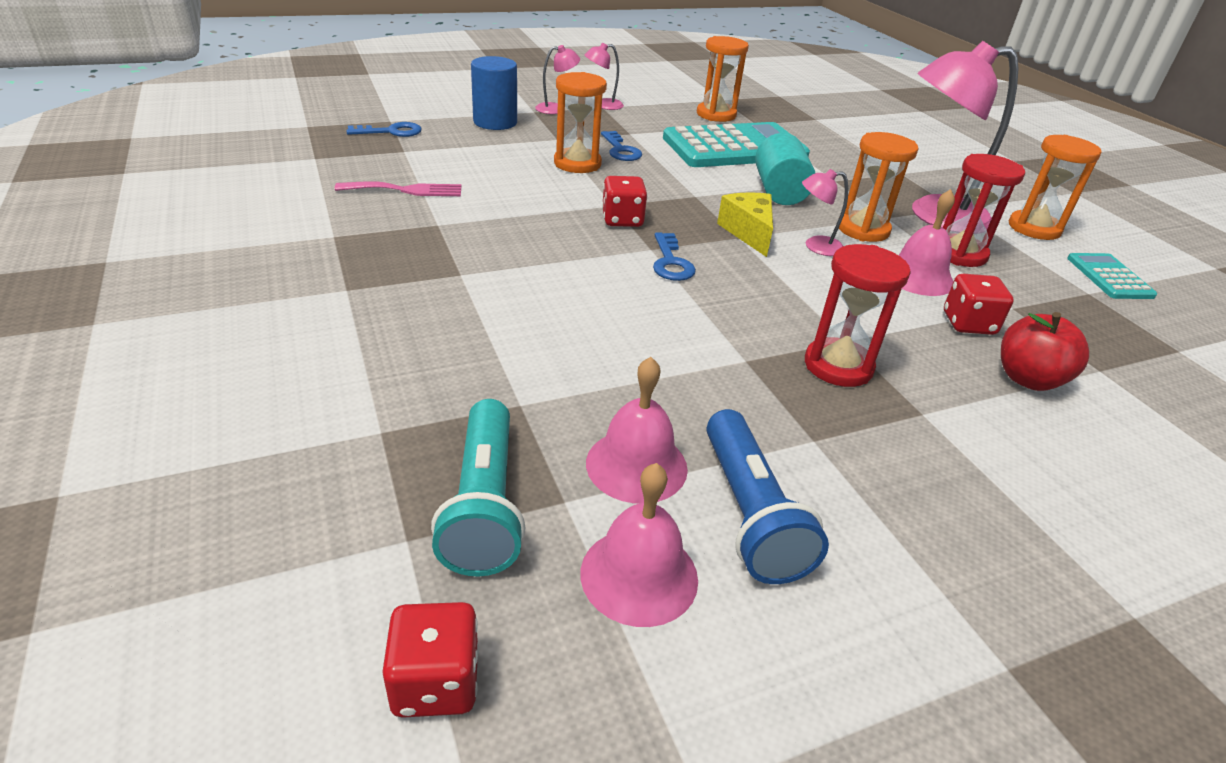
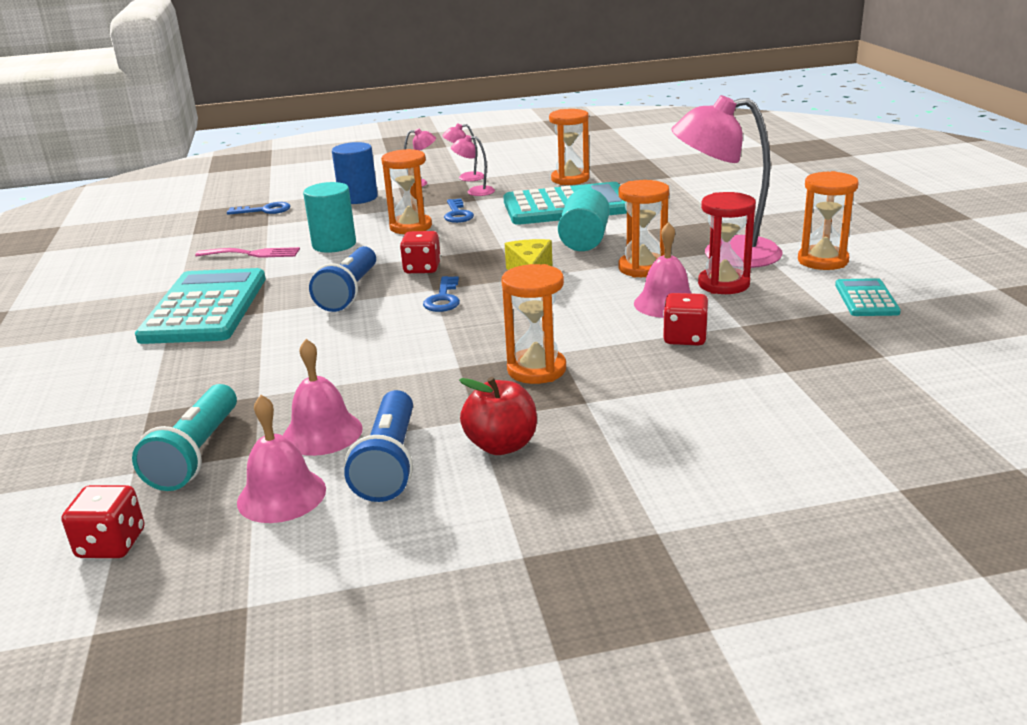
camera: 15 degrees right, 10 degrees down
pink lamp [802,169,848,256] -> pink lamp moved to [451,135,495,196]
red hourglass [805,244,911,387] -> orange hourglass [501,264,566,384]
red apple [1001,312,1089,391] -> red apple moved to [459,377,537,455]
none -> turquoise calculator [135,268,266,344]
none -> turquoise cylinder [303,182,356,253]
none -> blue flashlight [309,246,376,312]

